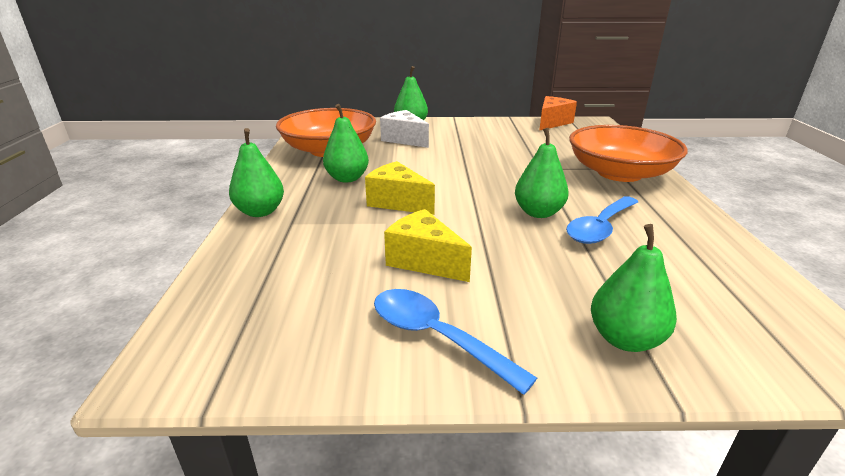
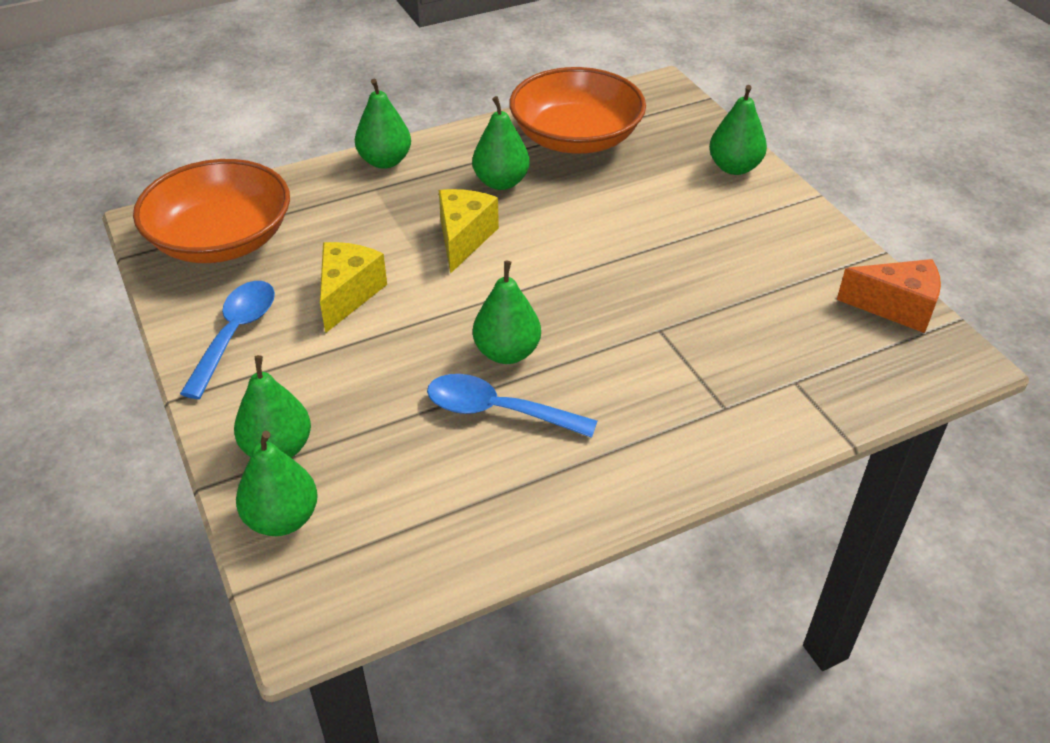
camera: 65 degrees right, 15 degrees up
white cheese [380,110,429,148] -> none
orange bowl [569,125,688,182] -> orange bowl moved to [133,159,290,263]
none -> green pear [236,431,318,536]

